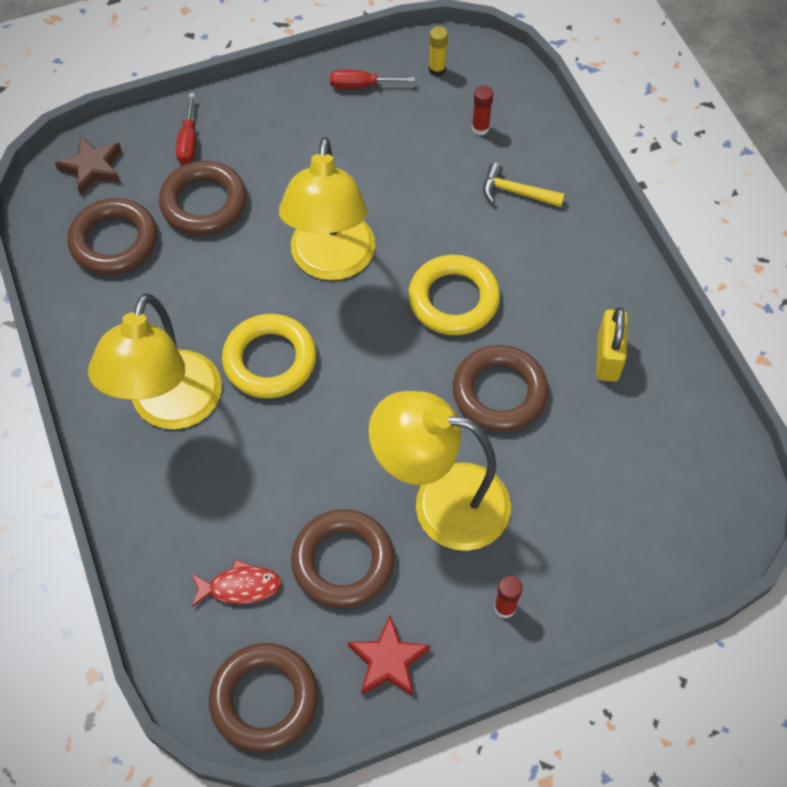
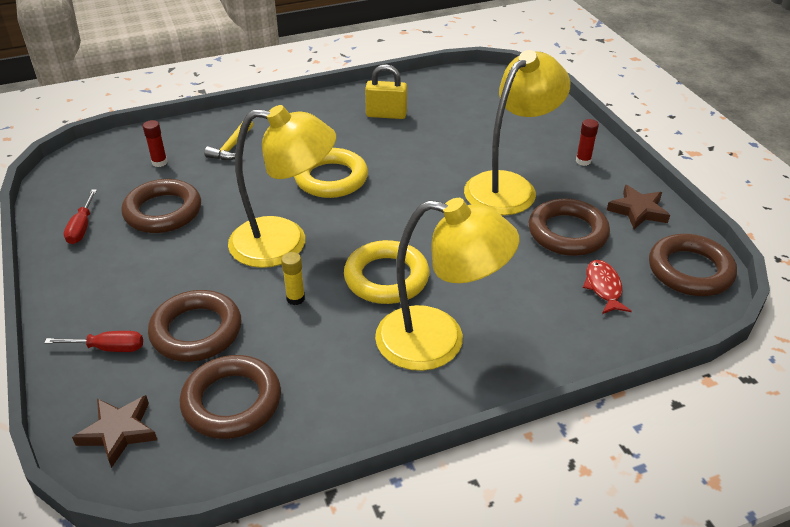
camera: 90 degrees left, 20 degrees down
red star [348,615,430,697] -> brown star [607,185,670,229]
yellow lamp [368,391,511,551] -> yellow lamp turned 150 degrees counterclockwise [464,50,570,215]
yellow glue stick [429,26,448,77] -> yellow glue stick moved to [281,252,305,305]
brown ring [453,345,549,432] -> brown ring moved to [121,179,201,233]

